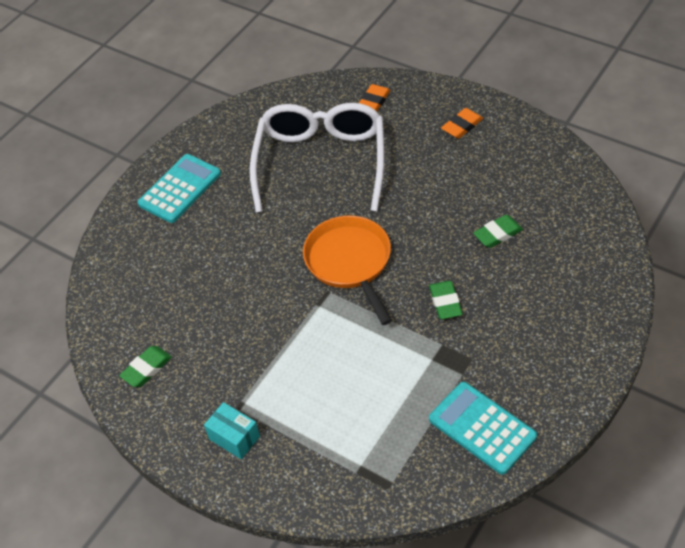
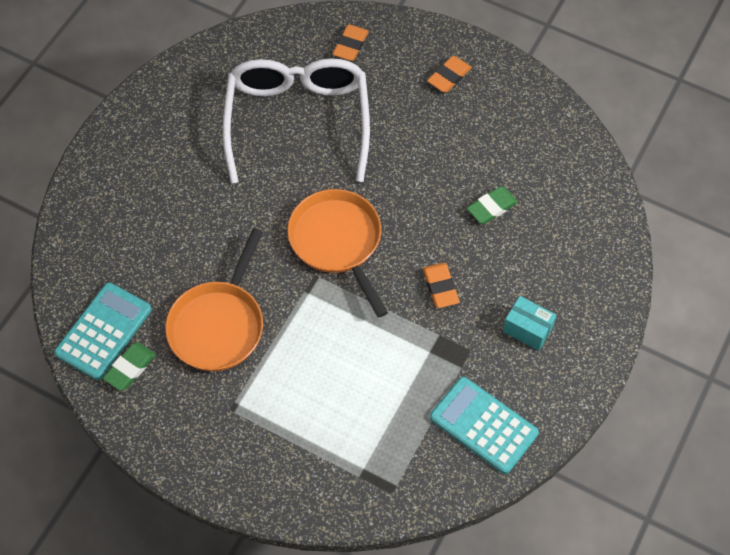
camera: 10 degrees left, 10 degrees up
turquoise calculator [138,154,221,223] -> turquoise calculator moved to [54,283,152,380]
turquoise box [204,402,260,459] -> turquoise box moved to [503,296,557,351]
green eraser [429,281,462,319] -> orange eraser [423,263,459,308]
none -> orange pan [165,228,263,371]

